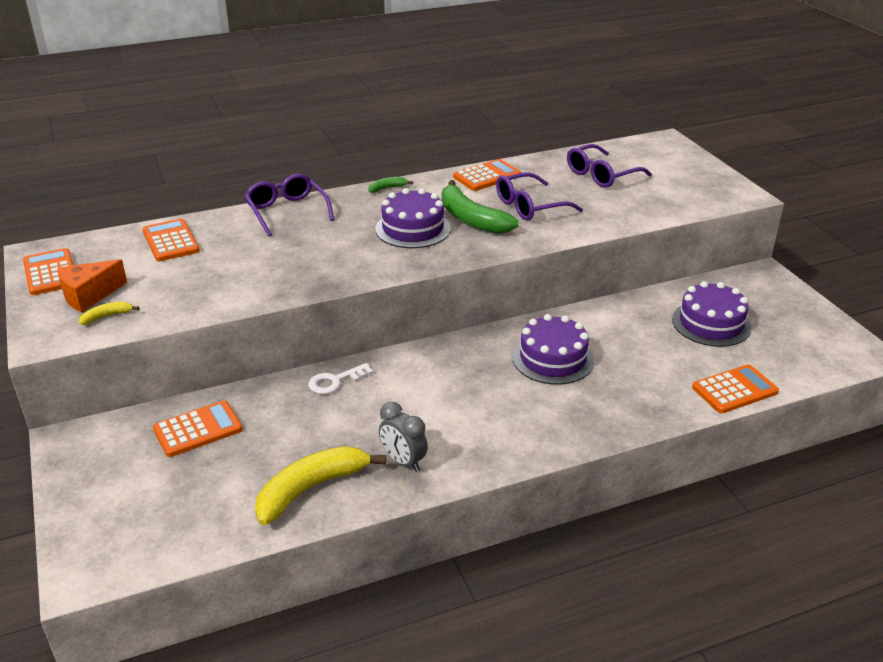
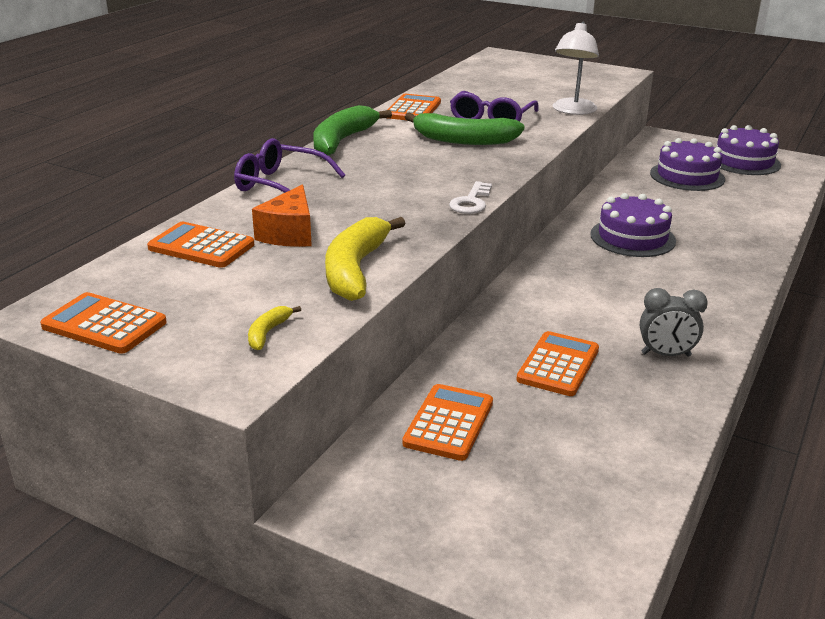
camera: 40 degrees left, 5 degrees down
orange cheese [58,259,127,312] -> orange cheese moved to [252,184,312,247]
yellow banana [255,446,386,525] -> yellow banana moved to [325,217,406,301]
white key [308,363,373,394] -> white key moved to [449,181,492,214]
green banana [368,177,413,193] -> green banana [313,105,392,155], size x2.24
purple cake [375,188,451,248] -> purple cake moved to [716,125,781,175]
purple glasses [567,144,652,188] -> none
orange calculator [692,364,779,413] -> orange calculator moved to [516,331,599,396]
none -> white lamp [553,22,599,115]

